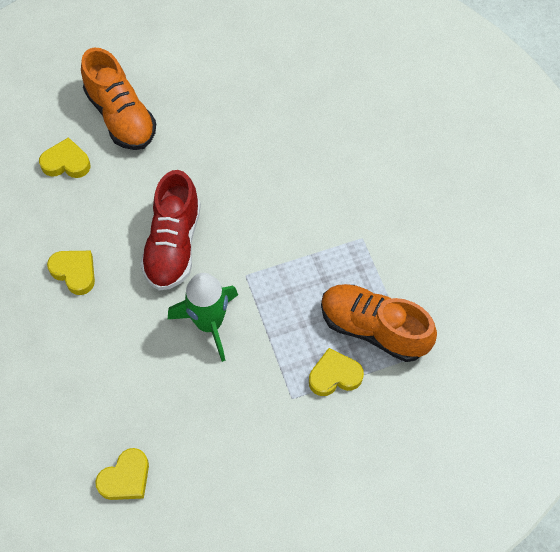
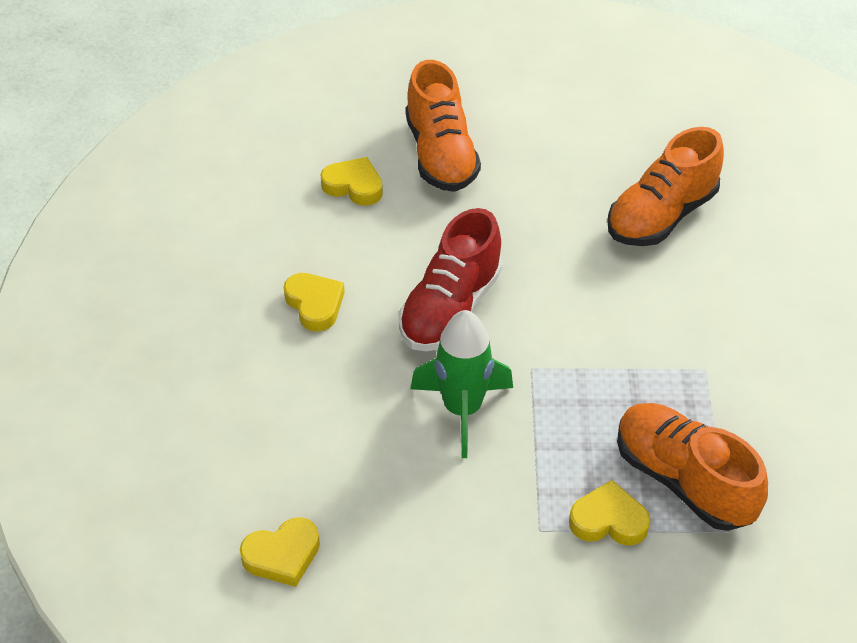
camera: 20 degrees right, 15 degrees down
none -> orange shoe [607,127,724,246]

